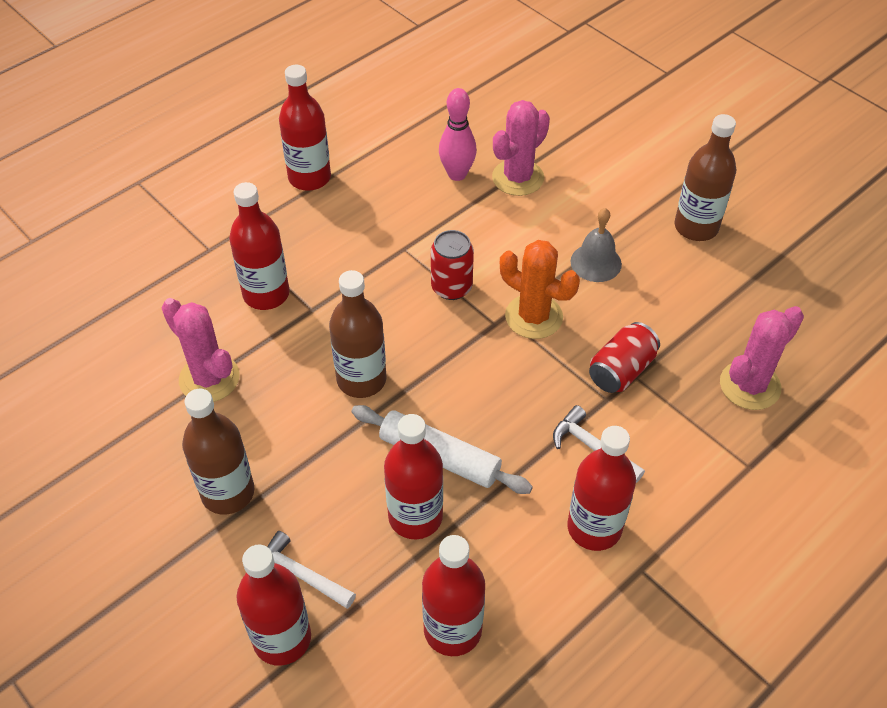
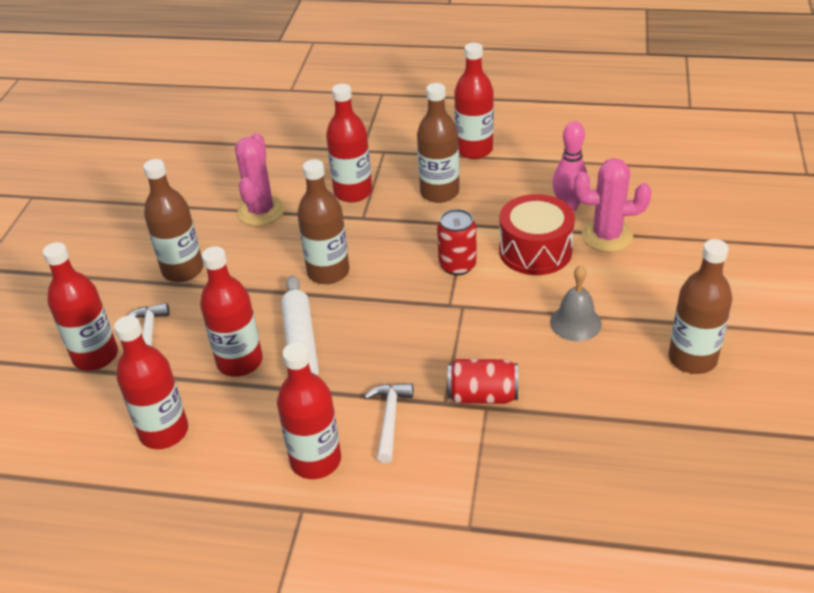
camera: 55 degrees right, 10 degrees down
orange cactus [500,240,580,339] -> none
pink cactus [720,306,804,410] -> none
none -> brown bottle [417,83,459,203]
none -> red drum [499,194,575,275]

